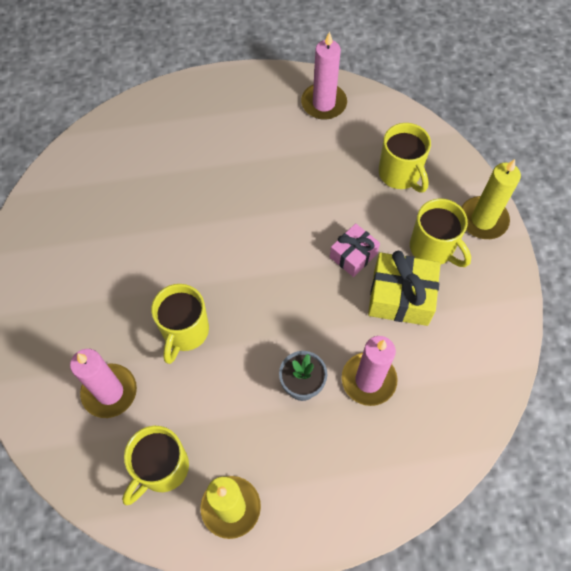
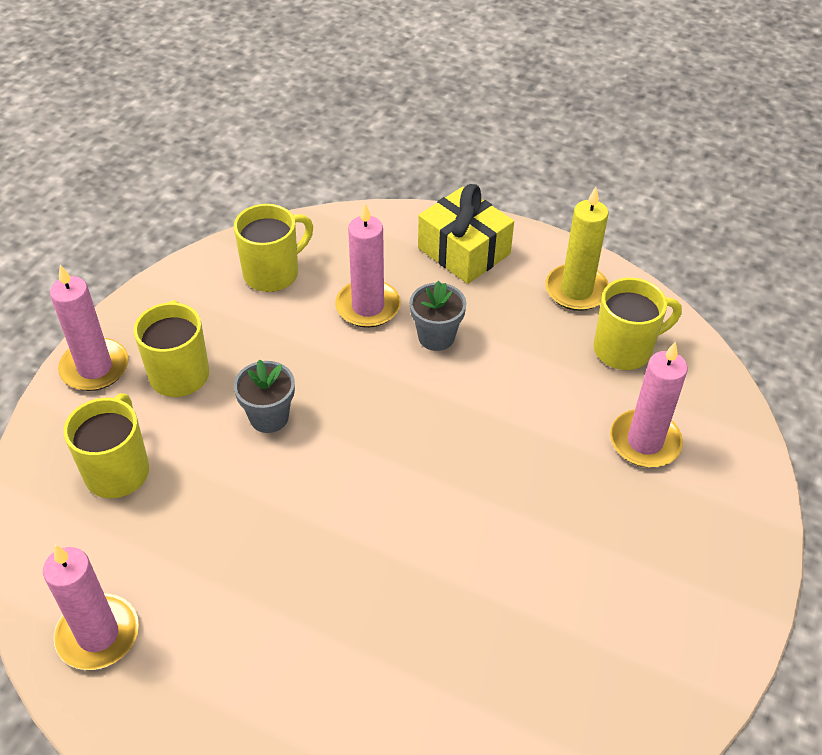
camera: 145 degrees left, 15 degrees down
yellow mug [151,284,209,364] -> yellow mug moved to [234,204,313,292]
pink gift [330,223,380,277] -> grey flower pot [234,359,295,433]
yellow gift [368,251,441,326] -> yellow gift moved to [418,184,514,284]
yellow candle [461,159,521,239] -> pink candle [50,265,129,391]

